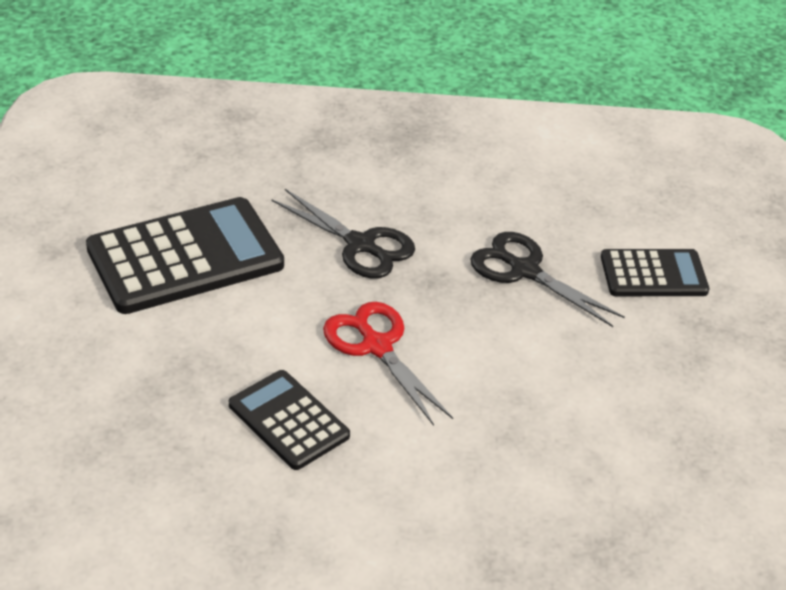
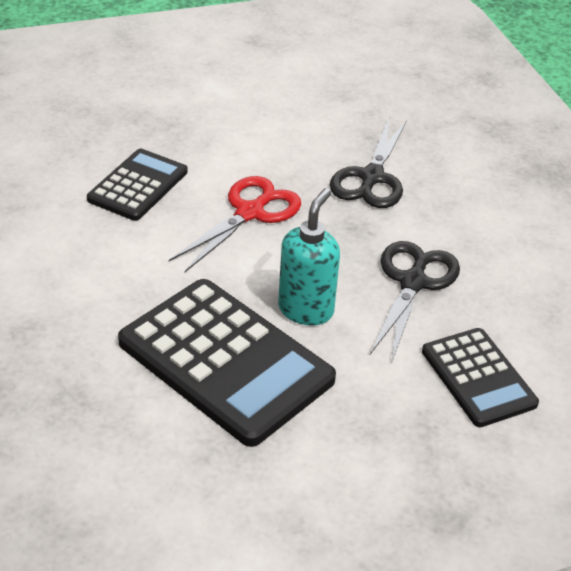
camera: 70 degrees right, 0 degrees up
black calculator [86,197,284,314] -> black calculator moved to [118,279,336,447]
none -> turquoise soap dispenser [278,188,340,325]

